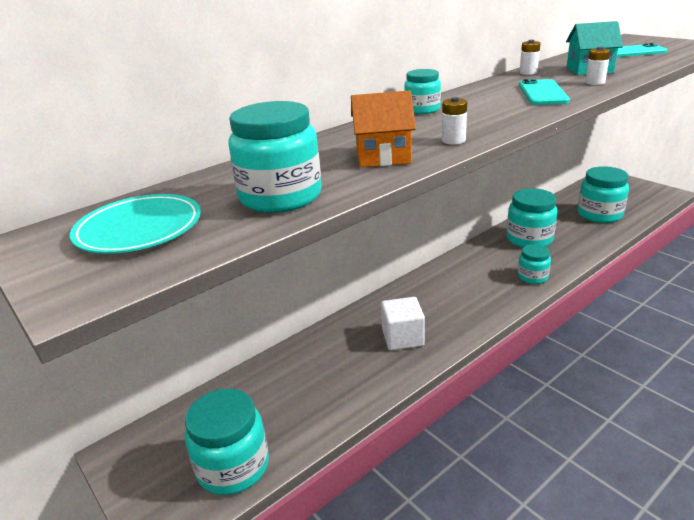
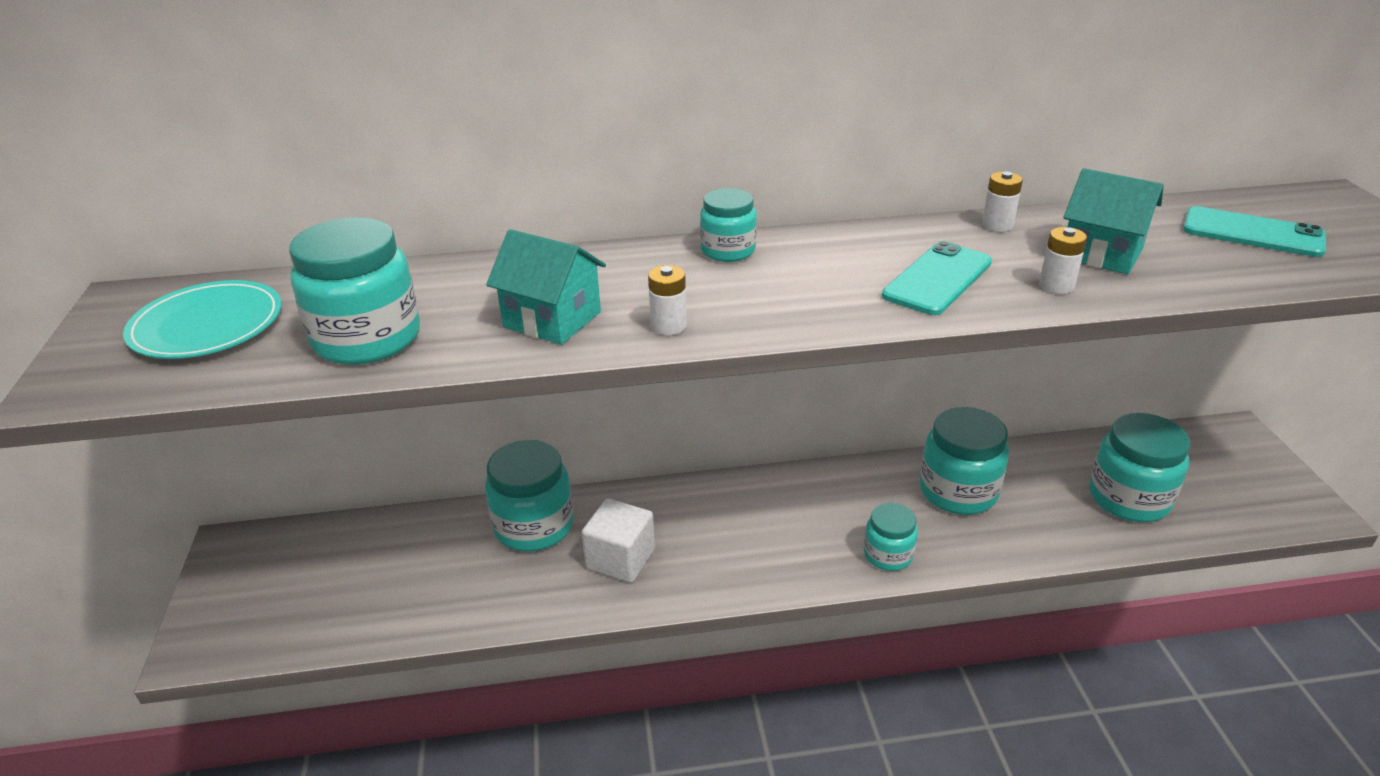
camera: 30 degrees right, 5 degrees up
turquoise jar [185,389,269,495] -> turquoise jar moved to [485,440,574,552]
orange house [351,90,416,167] -> turquoise house [486,229,606,345]

